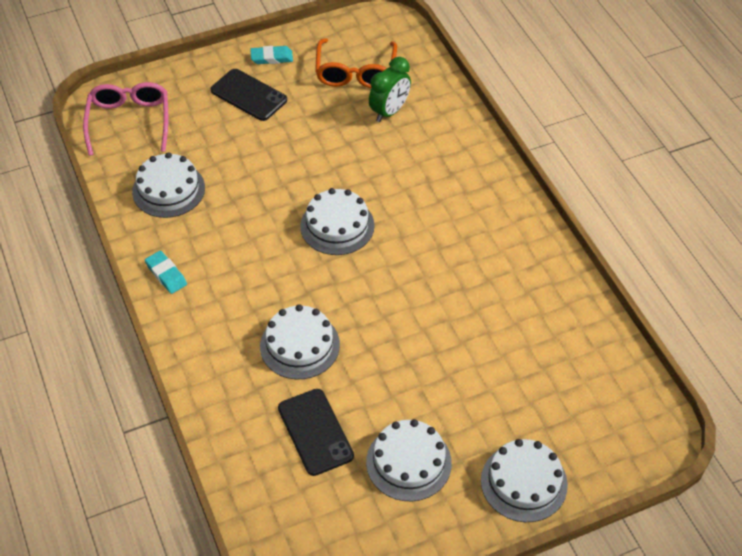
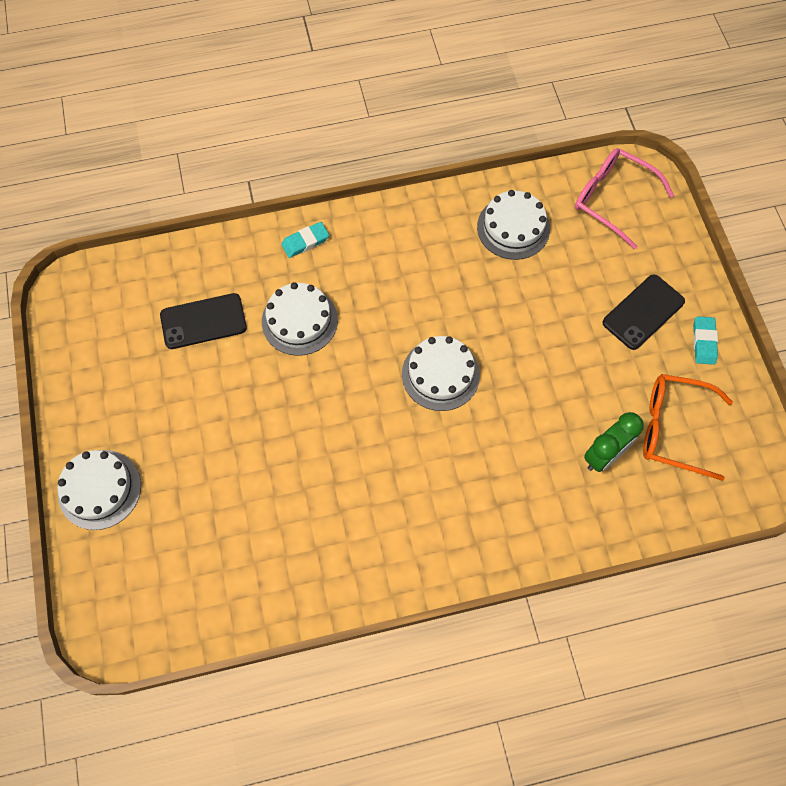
camera: 100 degrees right, 15 degrees up
pink glasses [83,82,168,156] -> pink glasses turned 150 degrees counterclockwise [575,148,674,250]
turquoise eraser [145,250,187,294] -> turquoise eraser moved to [281,222,329,258]
white cake [366,419,452,501] -> none
green clock [369,57,411,122] -> green clock turned 90 degrees counterclockwise [584,412,643,472]

